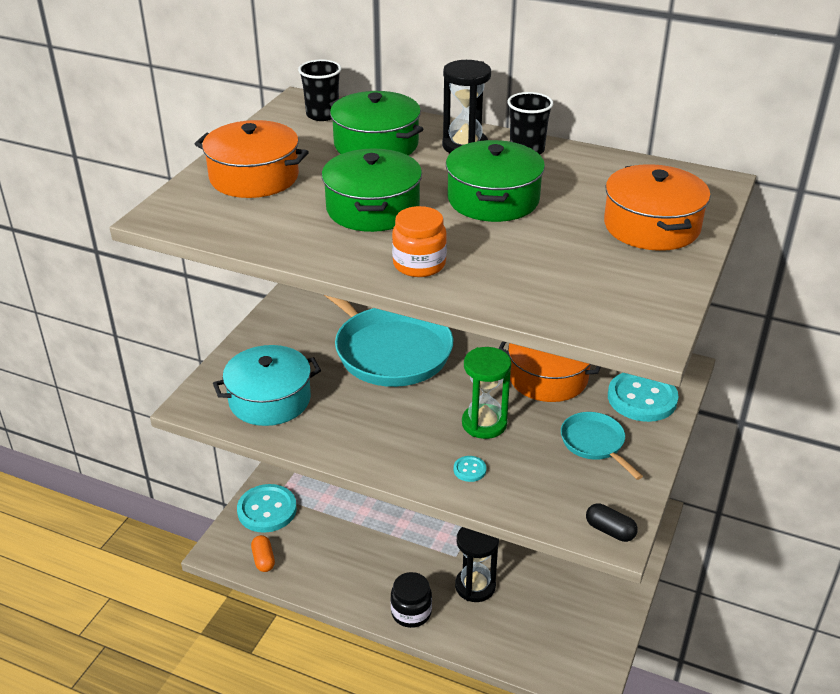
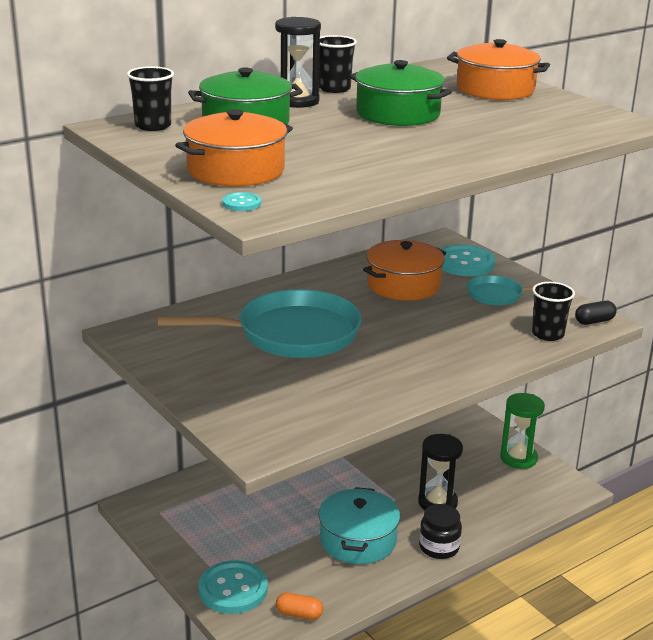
camera: 60 degrees left, 10 degrees down
turquoise pot [213,345,321,426] -> turquoise pot moved to [319,487,400,564]
green pot [322,148,422,232] -> none
orange jar [392,206,447,277] -> none
turquoise button [454,456,486,482] -> turquoise button moved to [222,192,261,211]
green hourglass [462,347,511,439] -> green hourglass moved to [500,393,545,469]
none -> black cup [532,282,575,341]

